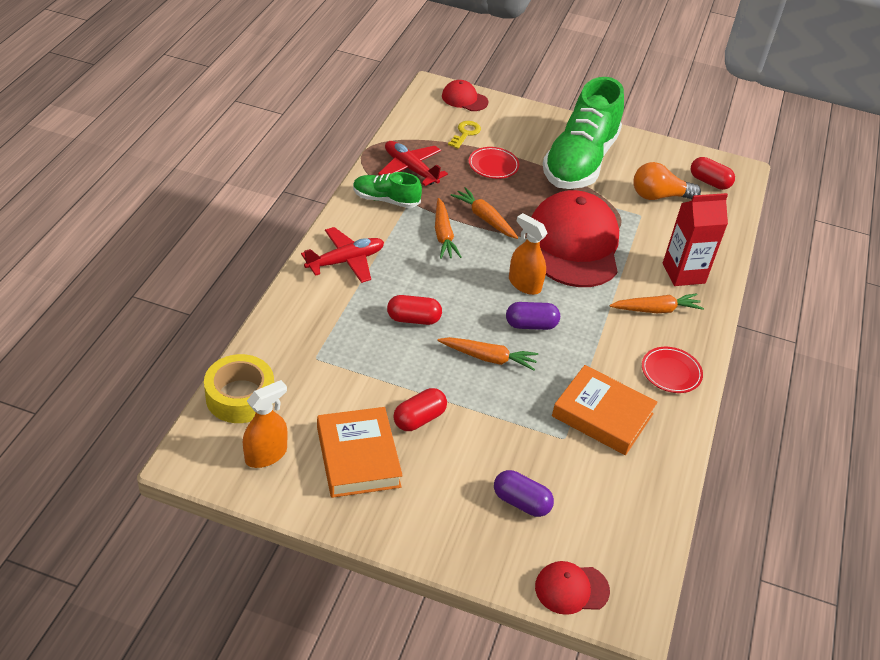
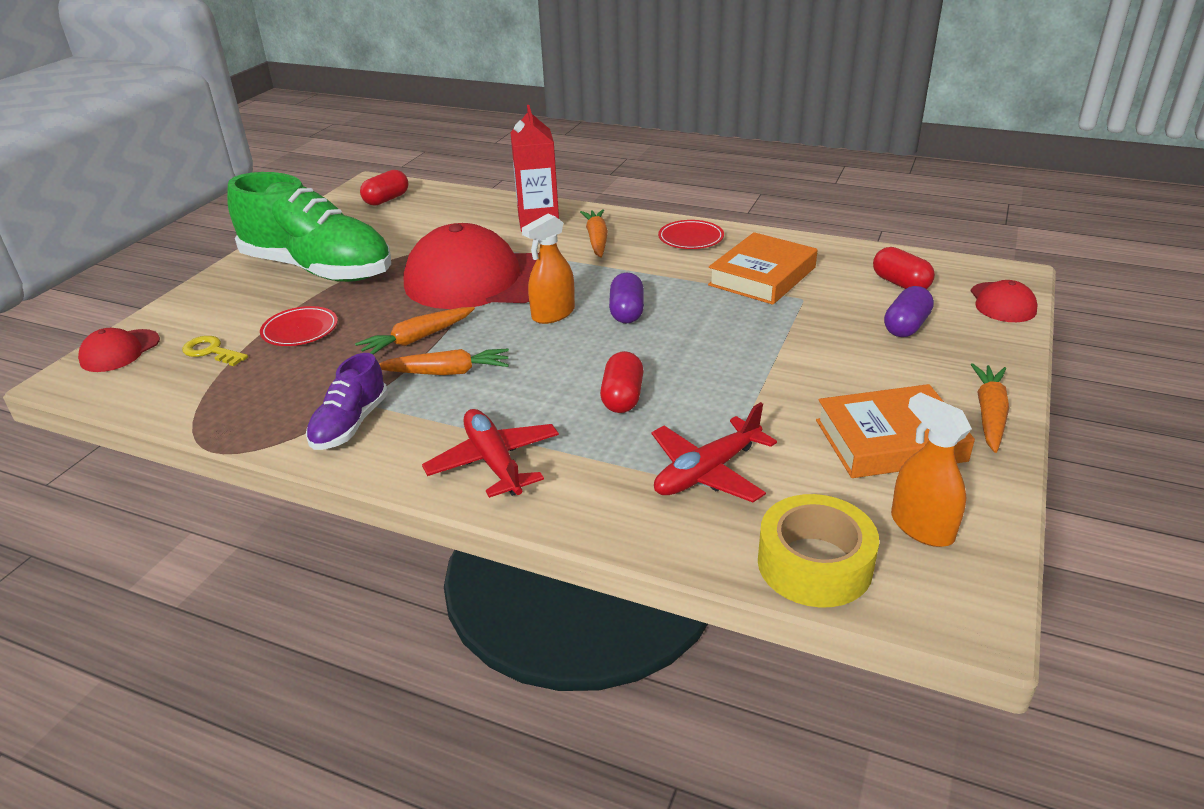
camera: 80 degrees left, 10 degrees down
green shoe [353,172,422,208] -> purple shoe [306,353,388,450]
red plane [378,141,448,186] -> red plane moved to [651,402,777,502]
red capsule [393,388,447,431] -> red capsule moved to [873,247,935,289]
orange carrot [437,337,538,371] -> orange carrot moved to [971,363,1009,453]
orange light bulb [633,162,701,200] -> none

